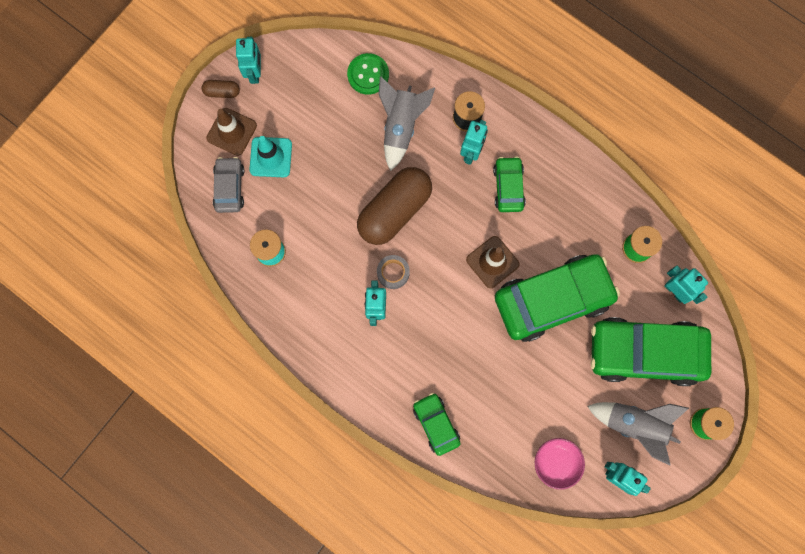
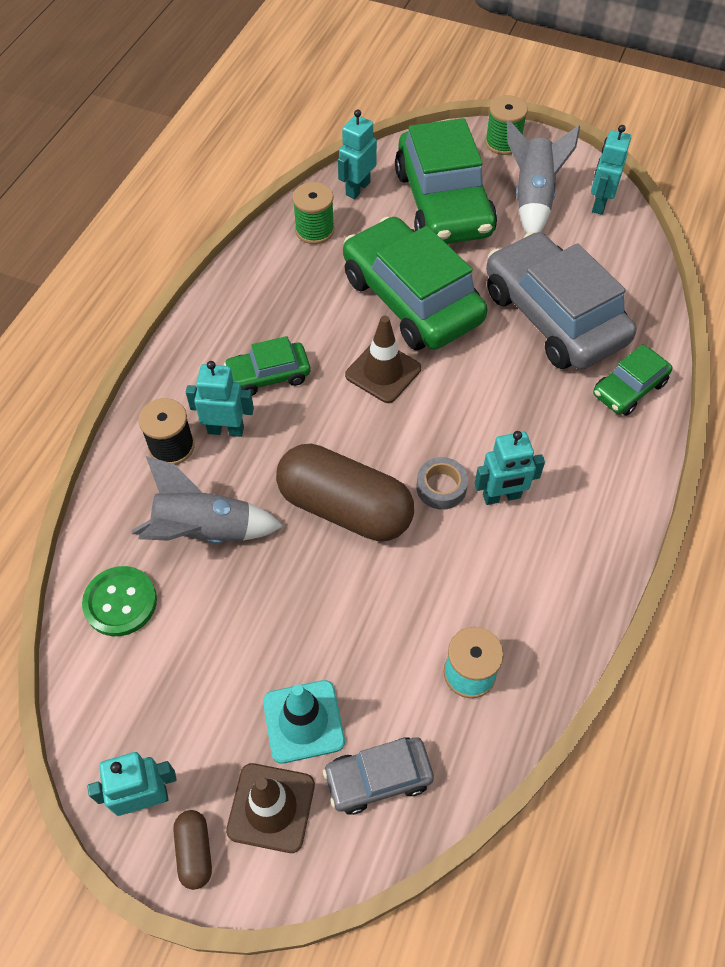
camera: 105 degrees left, 20 degrees down
pink bowl [535,438,585,490] -> none
none -> grey car [486,232,636,369]

